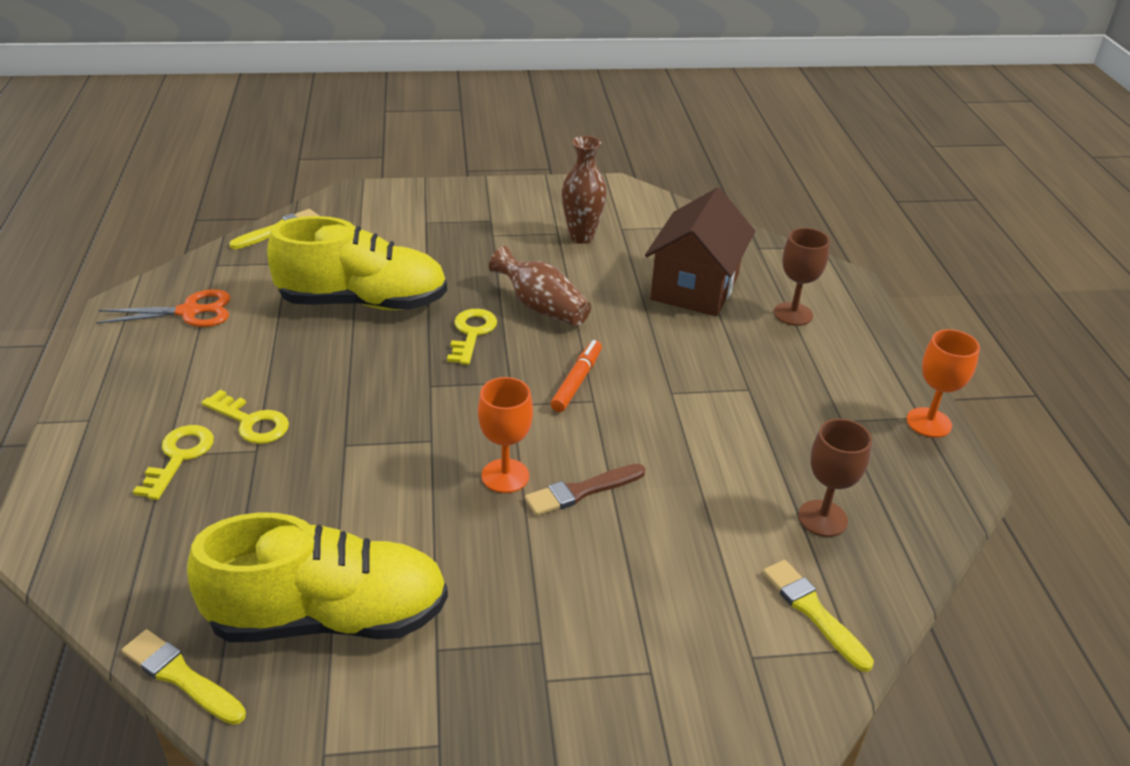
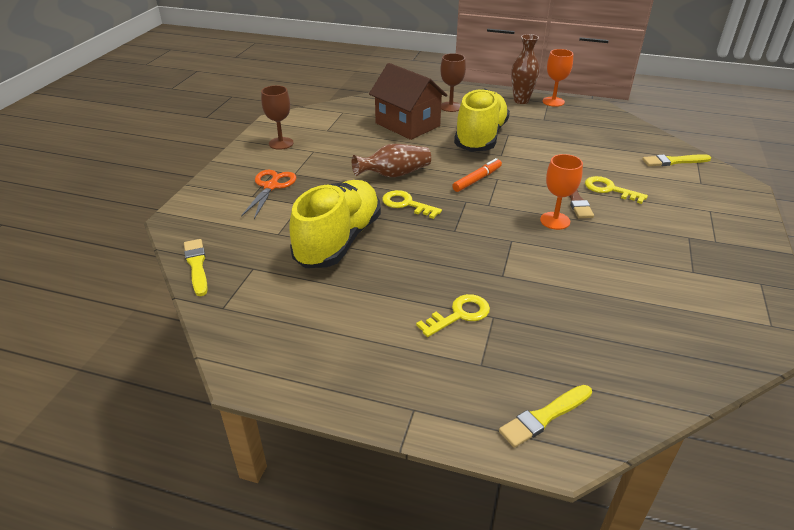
camera: 65 degrees left, 0 degrees up
orange scissors [96,289,231,327] -> orange scissors moved to [241,170,296,219]
yellow brush [122,629,246,725] -> yellow brush moved to [499,385,592,448]
yellow key [133,425,214,500] -> yellow key moved to [585,176,648,204]
yellow shoe [187,513,448,642] -> yellow shoe moved to [454,88,510,152]
orange marker [551,340,602,412] -> orange marker turned 90 degrees clockwise [452,158,502,192]
brown vase [562,136,607,244] -> brown vase moved to [511,34,539,104]
brown goblet [798,419,872,537] -> brown goblet moved to [261,85,294,150]

